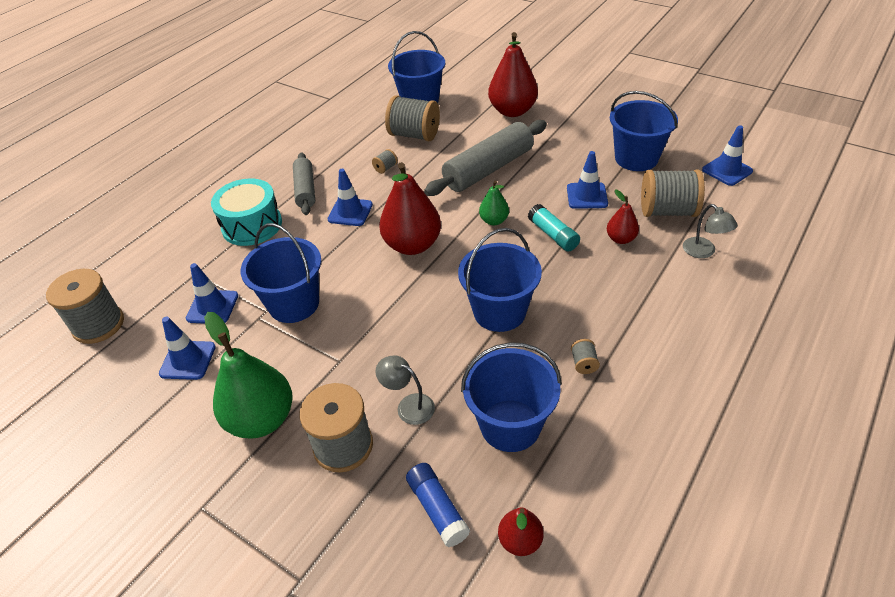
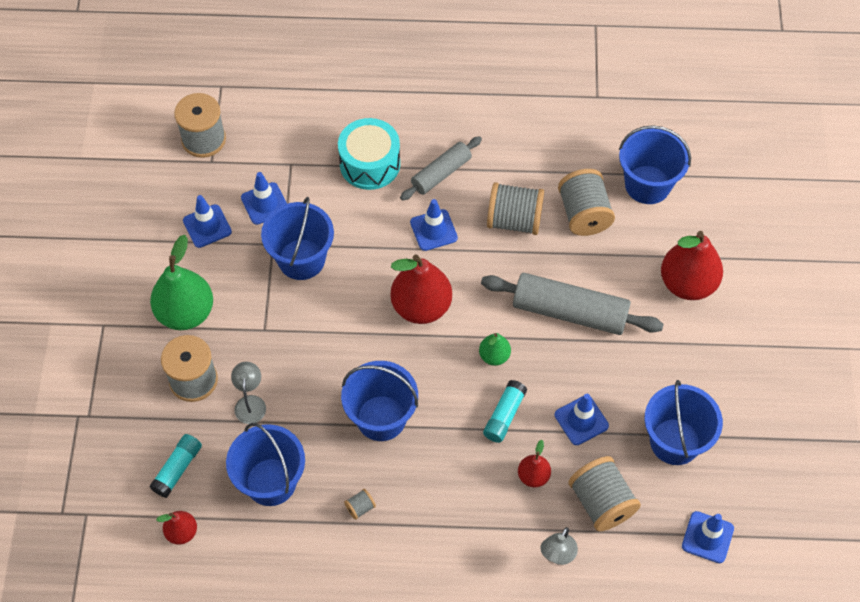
camera: 55 degrees right, 15 degrees up
grey spool [372,149,398,174] -> grey spool [487,182,544,235], size x2.34
blue glue stick [406,463,470,547] -> turquoise glue stick [149,434,202,498]

